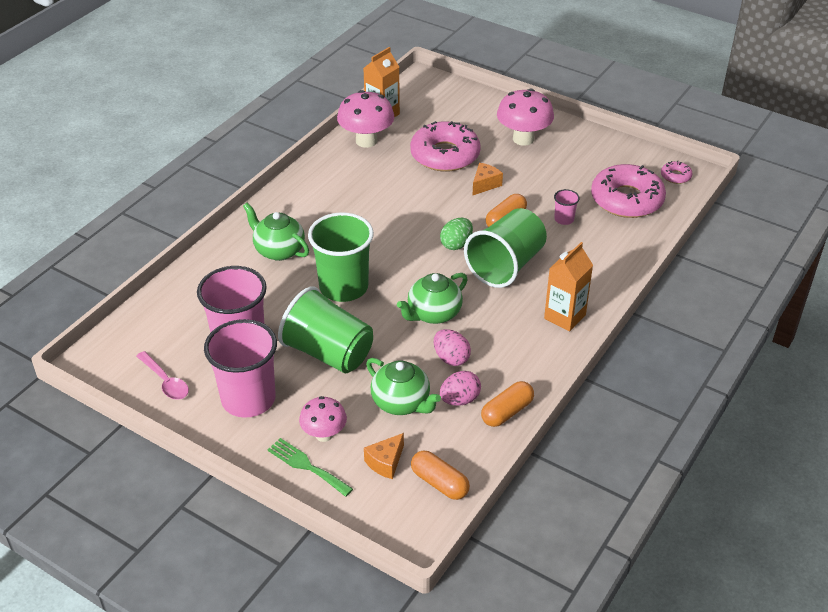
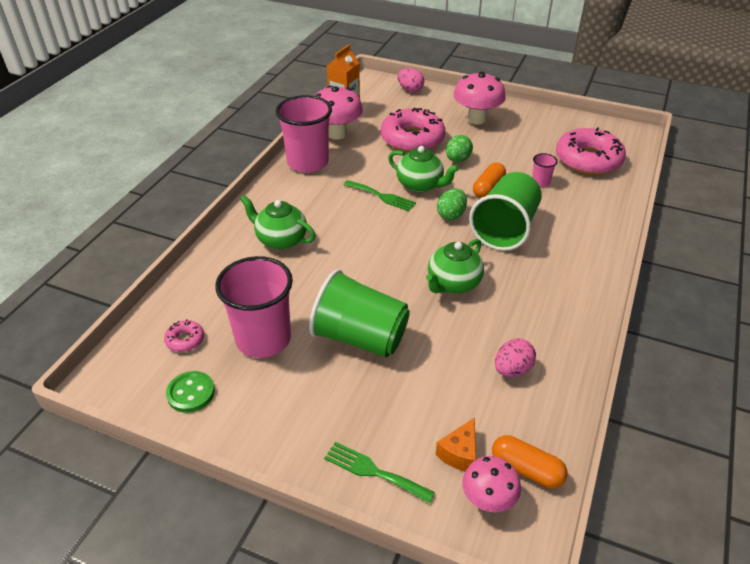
camera: 10 degrees left, 0 degrees up
pink spoon [136,351,189,400] -> green button [166,371,215,413]
pink cup [204,319,277,418] -> pink cup moved to [276,95,332,173]
pink mushroom [299,396,347,442] -> pink mushroom moved to [462,456,521,512]
green cup [308,212,374,302] -> none
green teapot [366,358,441,415] -> green teapot moved to [388,146,459,192]
pink egg [434,329,471,366] -> pink egg moved to [397,68,424,92]
orange cheese [472,163,503,196] -> green egg [446,135,473,162]
orange capsule [481,381,534,427] -> none
orange carton [544,242,593,331] -> none
pink donut [661,161,693,184] -> pink donut moved to [164,319,204,352]
none -> green fork [344,180,416,211]

